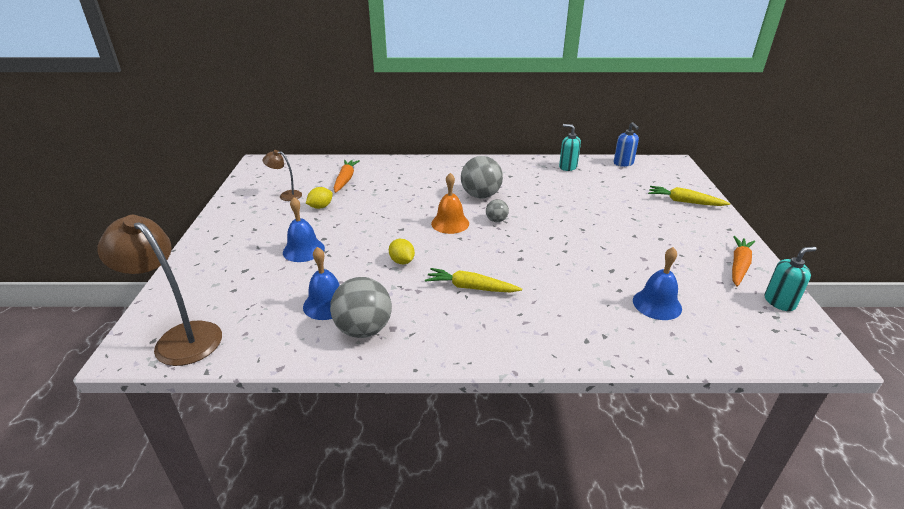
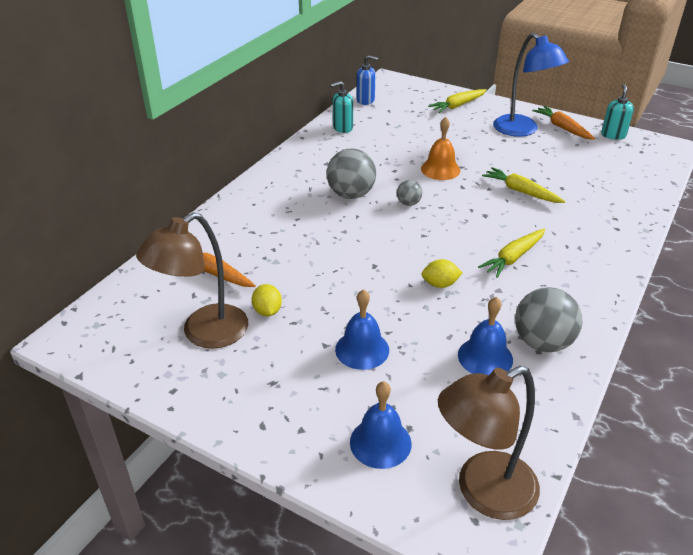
camera: 60 degrees left, 5 degrees up
brown lamp [263,150,302,201] -> brown lamp [136,212,248,349], size x1.96
orange bell [431,173,469,234] -> orange bell moved to [421,117,460,180]
blue bell [633,247,682,320] -> blue bell moved to [350,381,411,469]
none -> yellow carrot [482,167,566,203]
none -> blue lamp [493,33,569,137]

